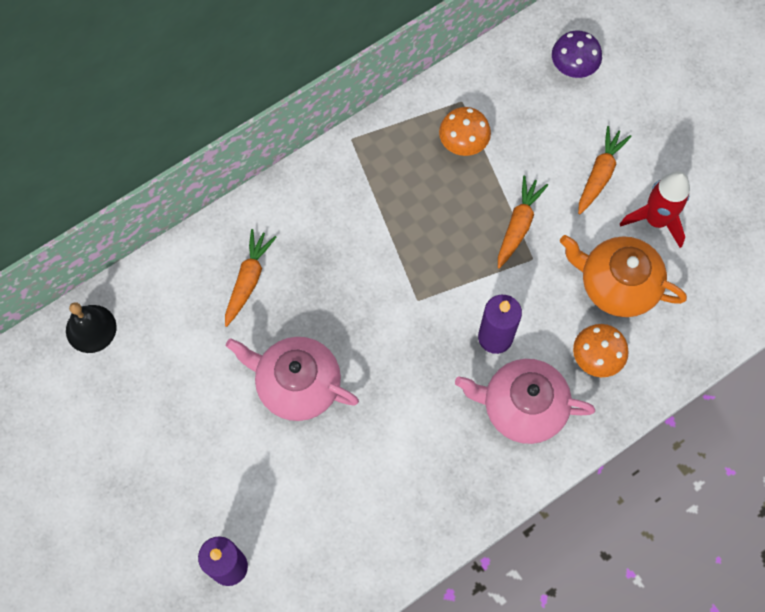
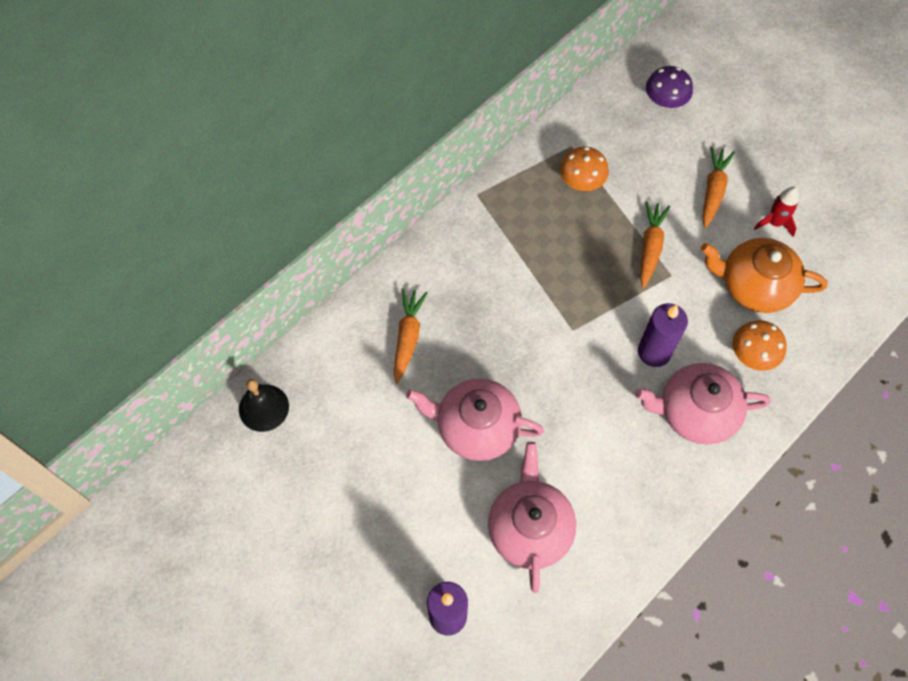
camera: 10 degrees left, 5 degrees down
red rocket [620,171,690,248] -> red rocket [754,187,799,237], size x0.65
none -> pink teapot [488,442,576,593]

